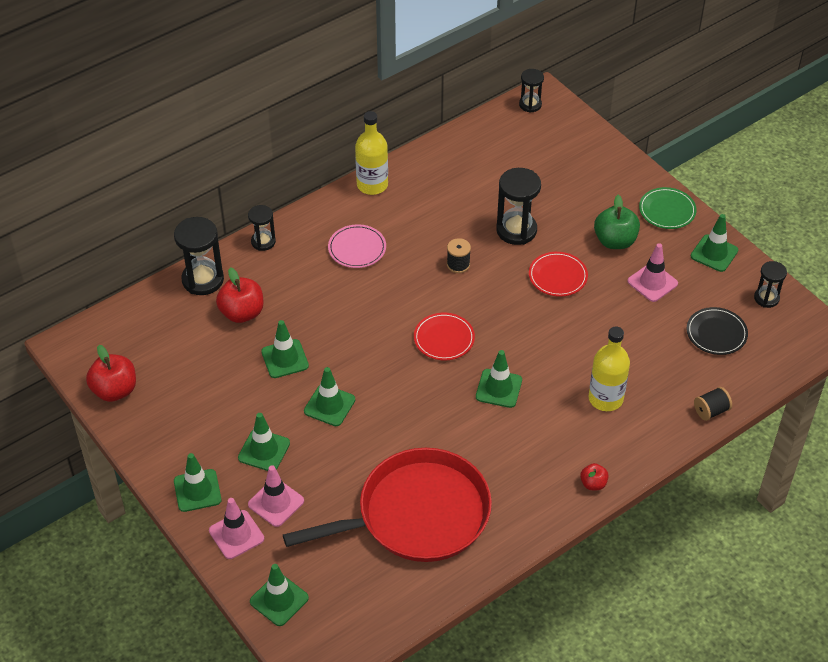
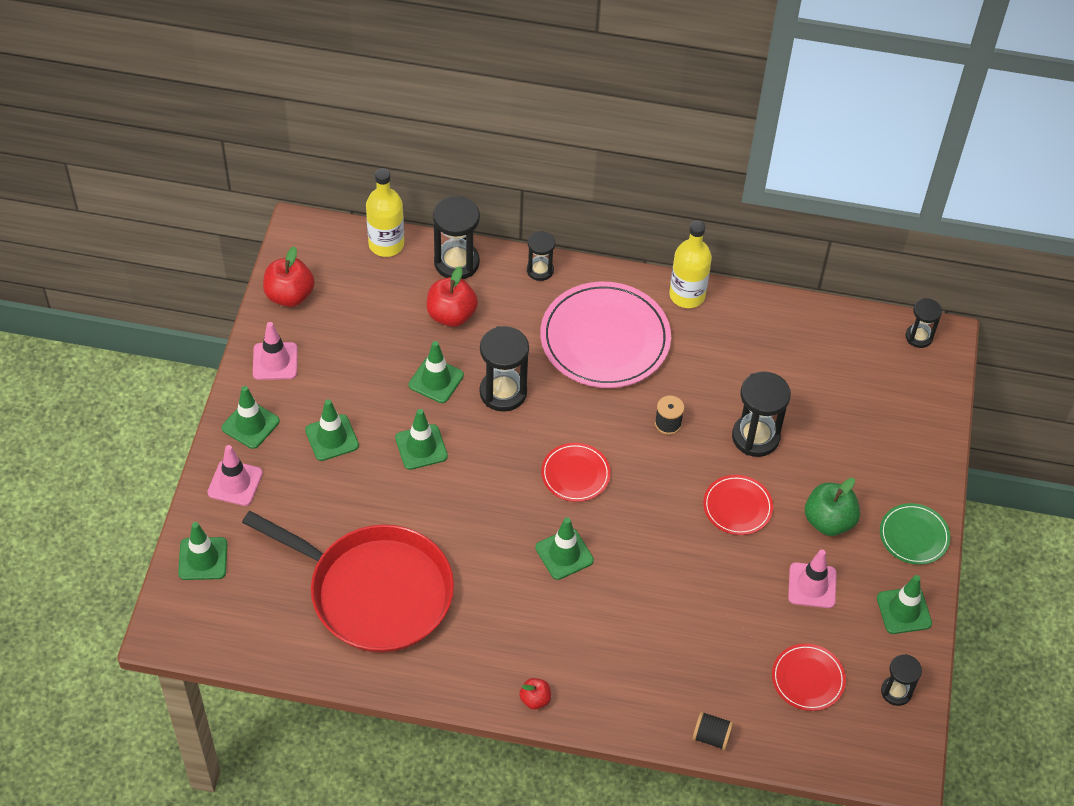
camera: 45 degrees right, 5 degrees up
pink traffic cone [248,465,304,527] -> pink traffic cone moved to [253,322,298,380]
pink plate [328,224,386,268] -> pink plate [540,282,671,388], size x1.98
yellow bottle [588,326,630,411] -> yellow bottle moved to [366,168,404,257]
black plate [687,307,748,355] -> red plate [772,644,846,711]
none -> black hourglass [479,326,529,412]

